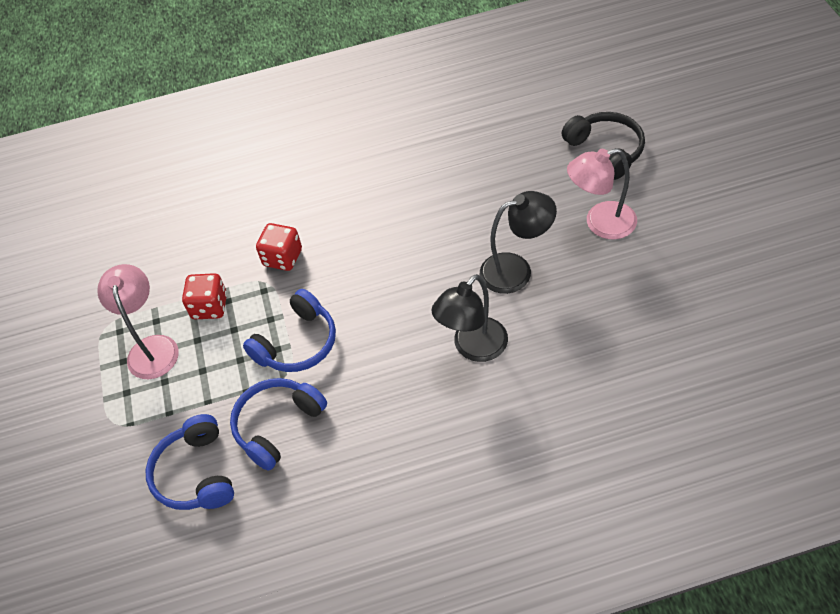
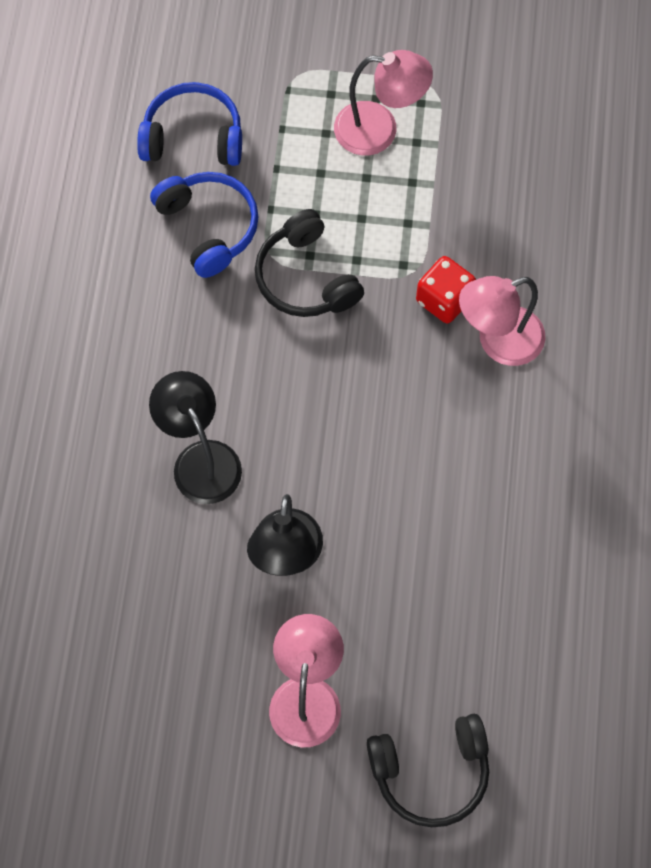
camera: 105 degrees right, 15 degrees up
red dice [182,273,227,319] -> none
blue headphones [243,289,336,372] -> black headphones [255,209,364,317]
none -> pink lamp [459,276,545,366]

